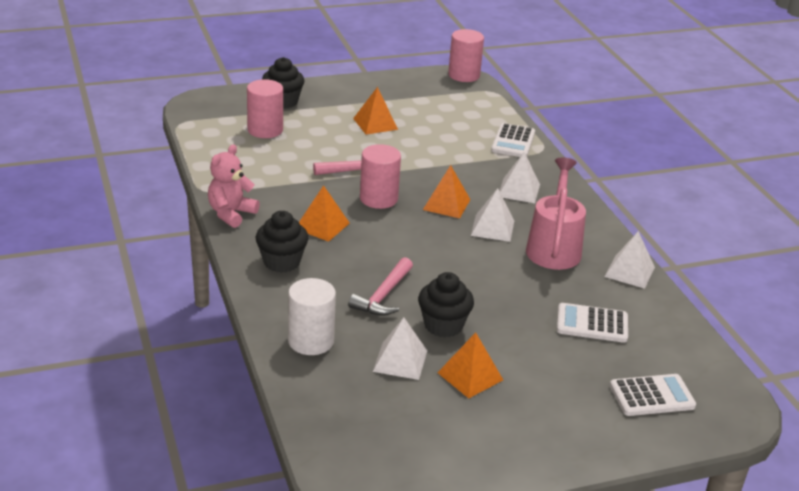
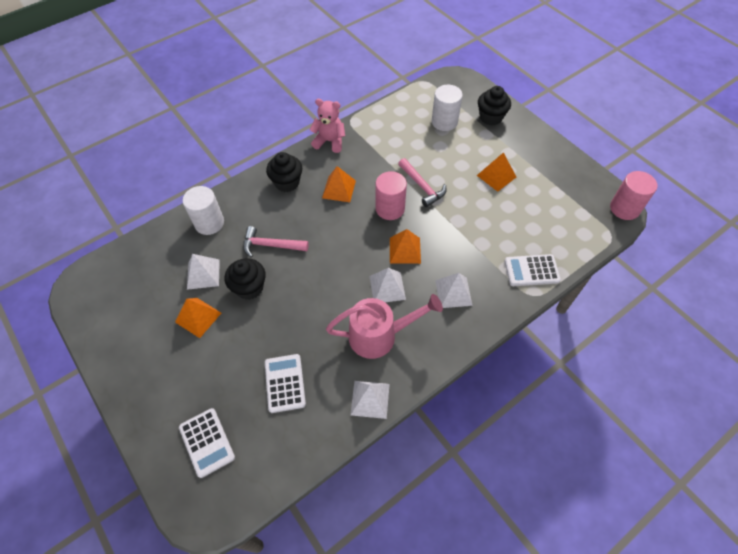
camera: 75 degrees right, 25 degrees up
pink cylinder [247,79,283,138] -> white cylinder [432,85,463,131]

